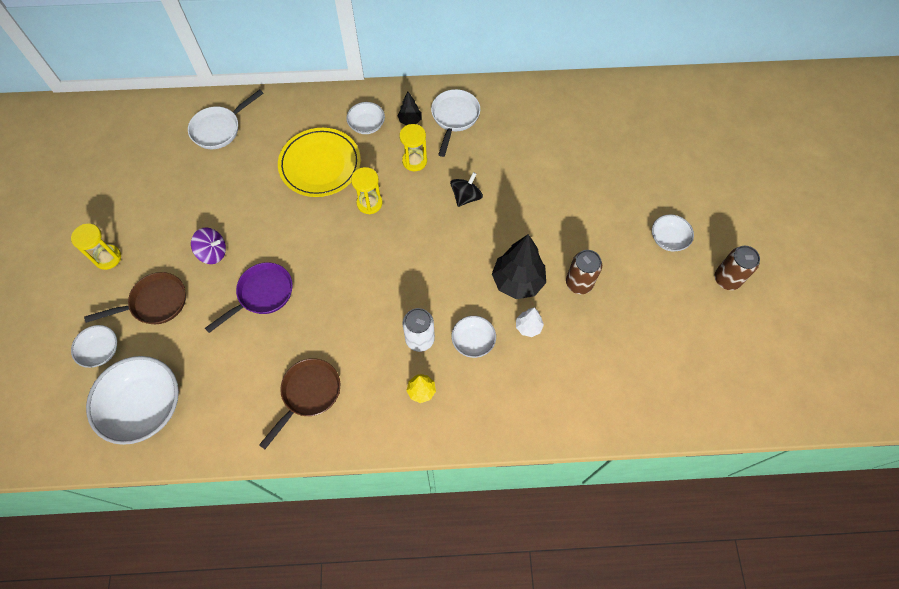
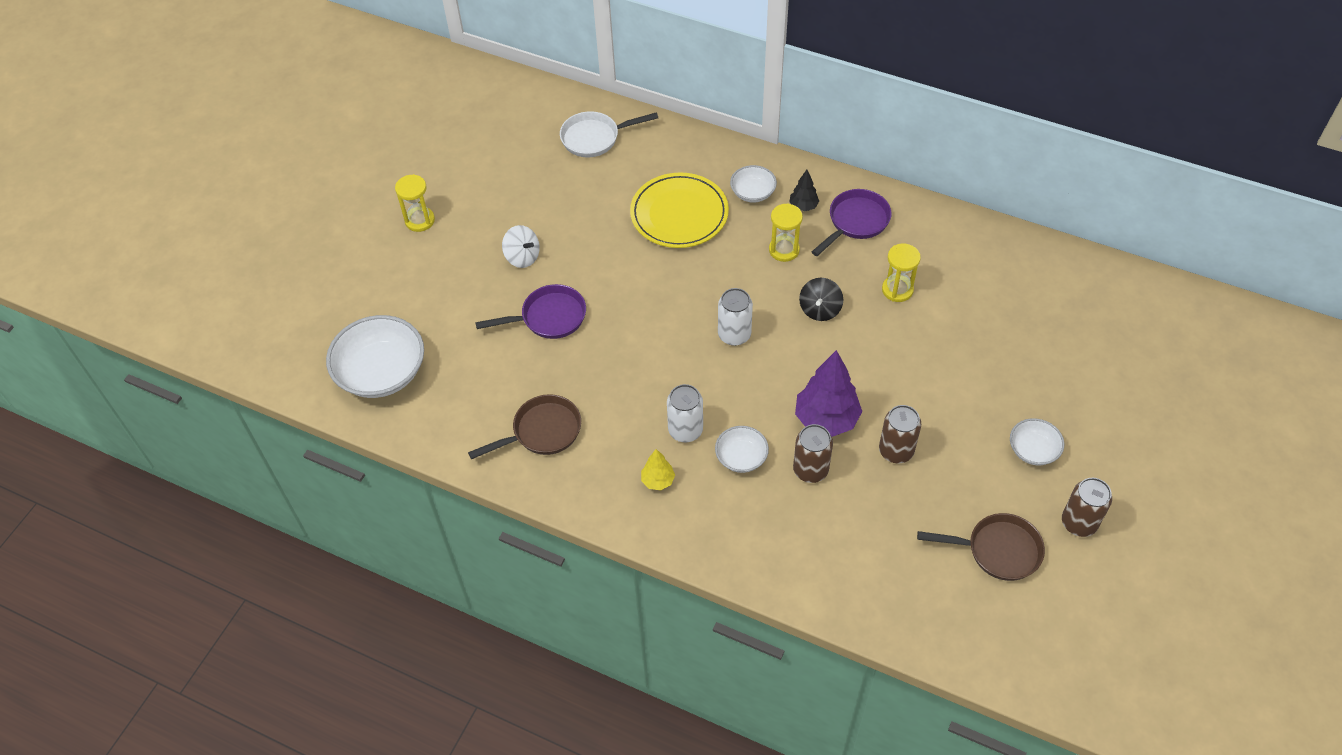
camera: 30 degrees right, 10 degrees down
white bowl [71,325,117,368] -> none
brown pan [84,272,186,324] -> brown pan moved to [917,513,1045,581]
purple spinning top [191,228,226,264] -> white spinning top [502,225,540,268]
yellow hourglass [351,167,383,214] -> yellow hourglass moved to [882,244,921,302]
white pan [431,89,480,157] -> purple pan [812,189,891,256]
black spinning top [450,172,483,207] -> black spinning top turned 135 degrees clockwise [799,278,843,321]
black tree [492,234,546,299] -> purple tree [795,350,862,437]
white tree [516,307,544,337] -> brown can [793,424,833,483]
none -> white can [718,288,753,346]

